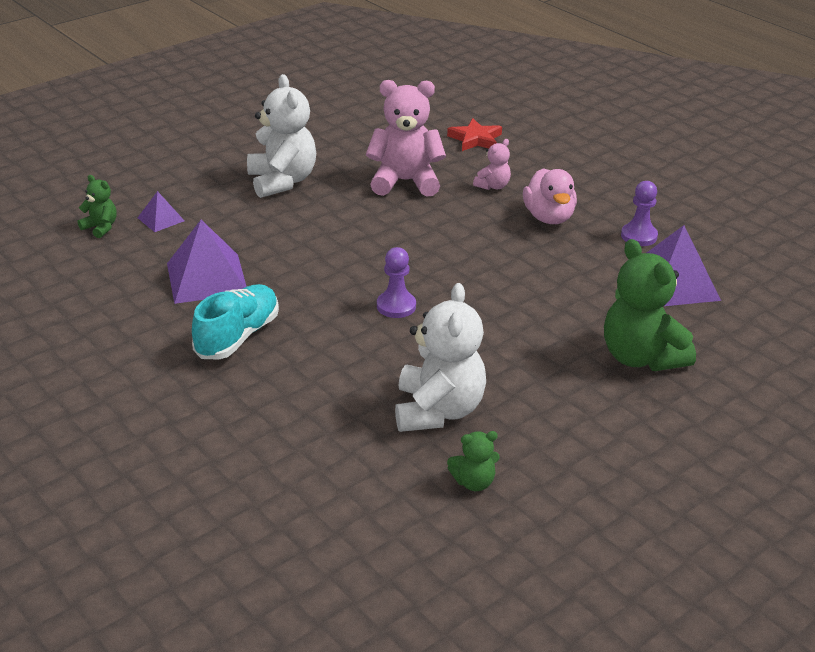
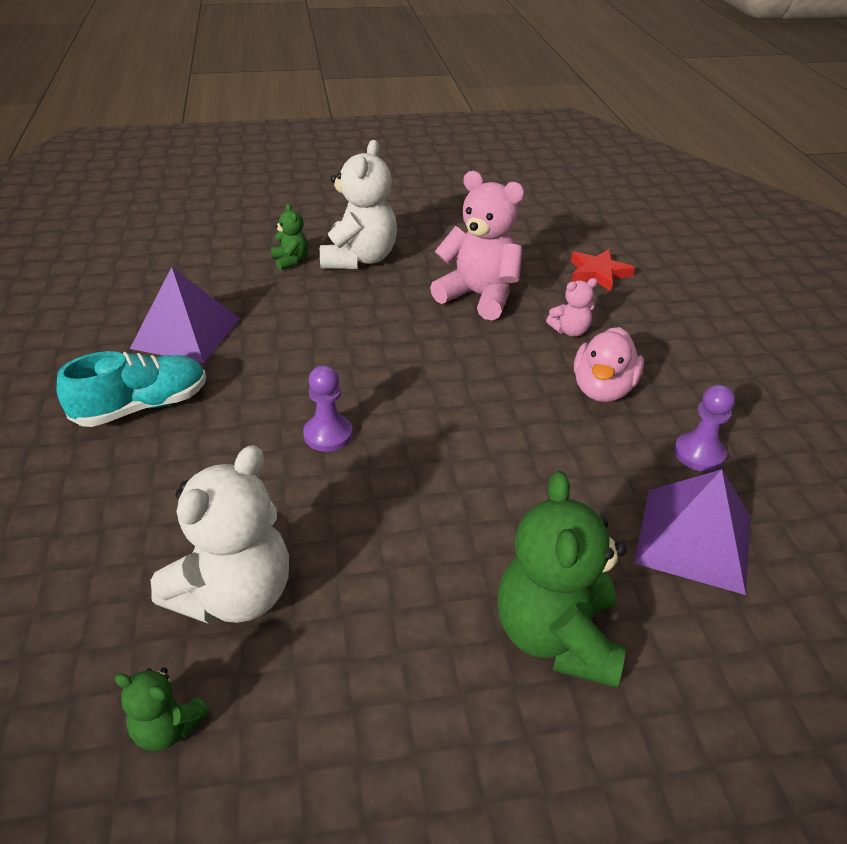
camera: 30 degrees right, 5 degrees up
green teddy bear [77,175,116,238] -> green teddy bear moved to [271,204,308,270]
purple pyramid [138,191,184,232] -> none

